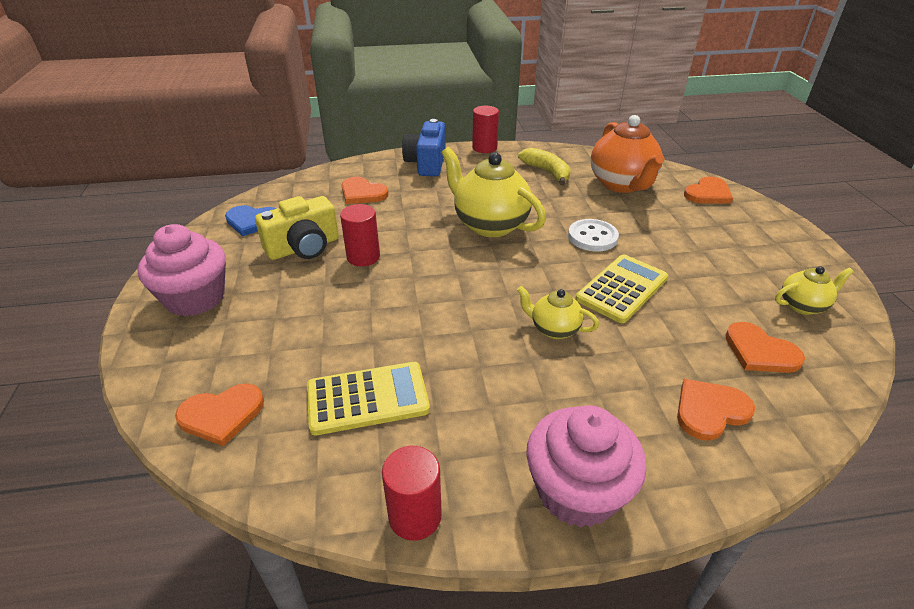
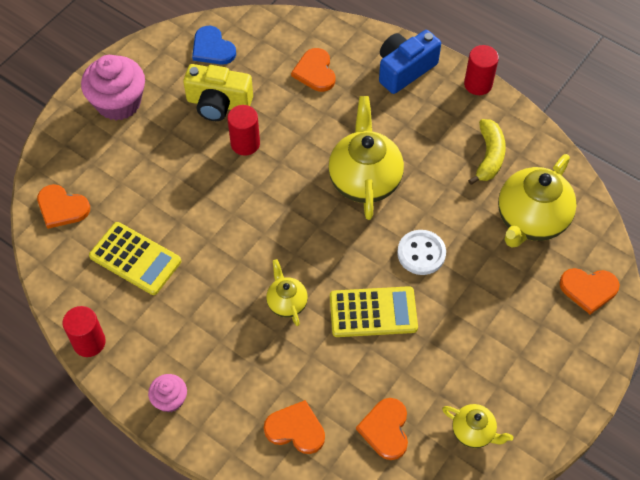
camera: 45 degrees right, 20 degrees up
pink cupcake [526,405,647,528] -> pink cupcake [148,374,187,412], size x0.52
orange teapot [591,115,664,193] -> yellow teapot [498,154,577,247]

